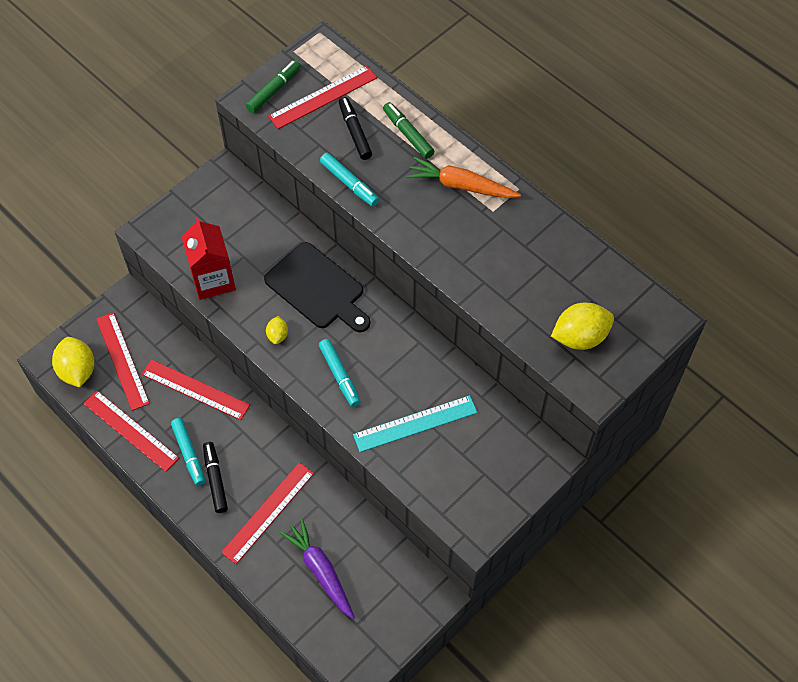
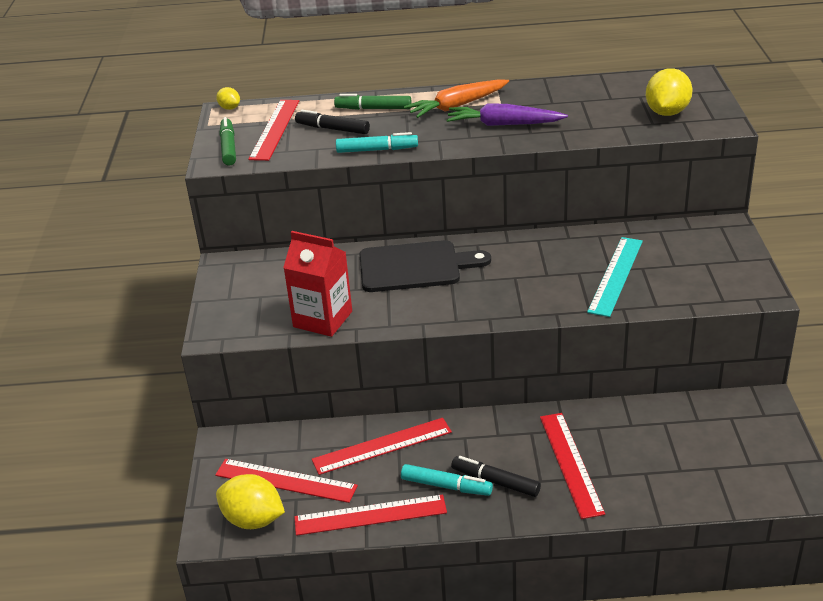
camera: 45 degrees left, 25 degrees down
yellow lemon [266,316,288,344] -> yellow lemon moved to [216,87,240,110]
purple carrot [280,518,355,619] -> purple carrot moved to [446,103,568,126]
turquoise marker [319,339,361,407] -> none

